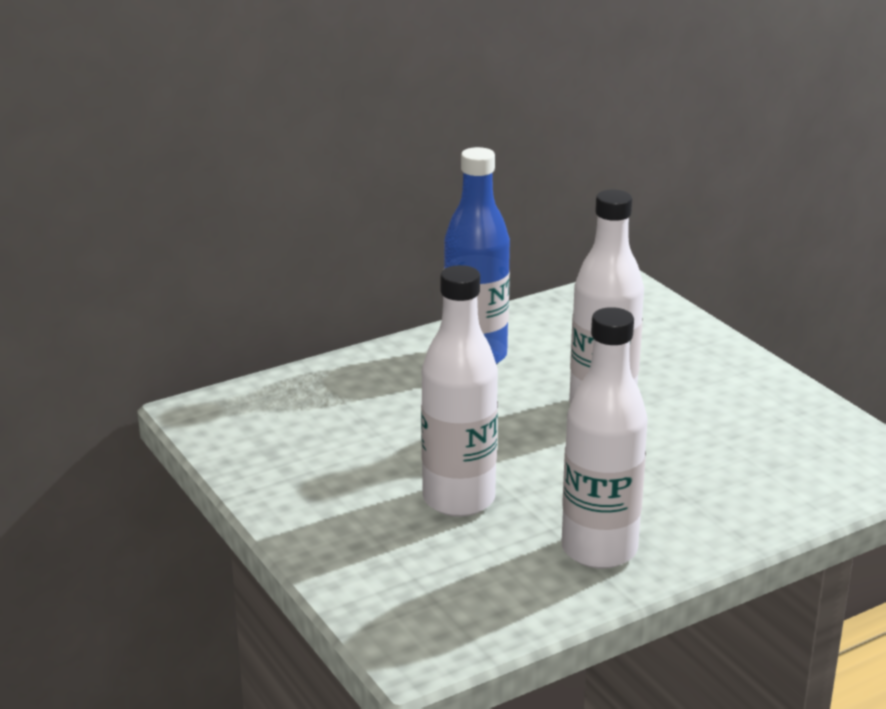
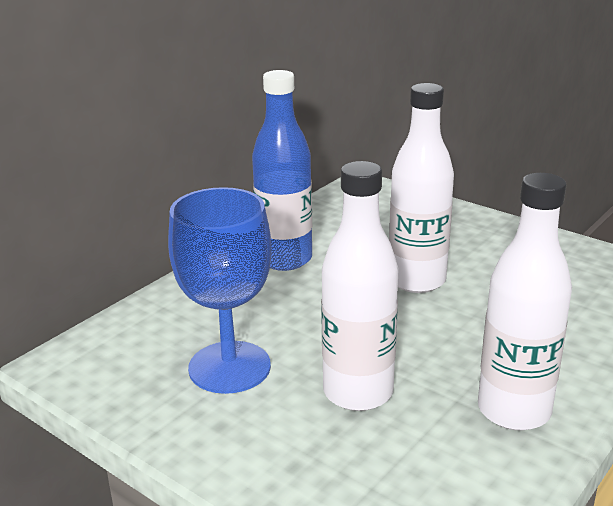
camera: 20 degrees left, 0 degrees up
none -> blue goblet [168,187,272,394]

